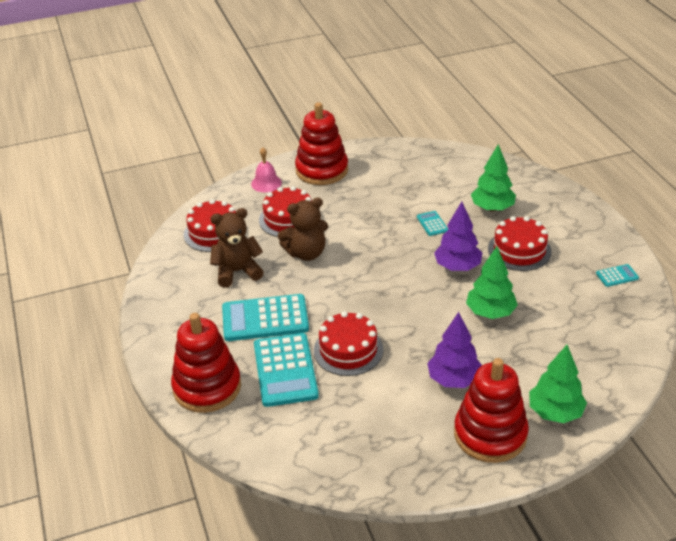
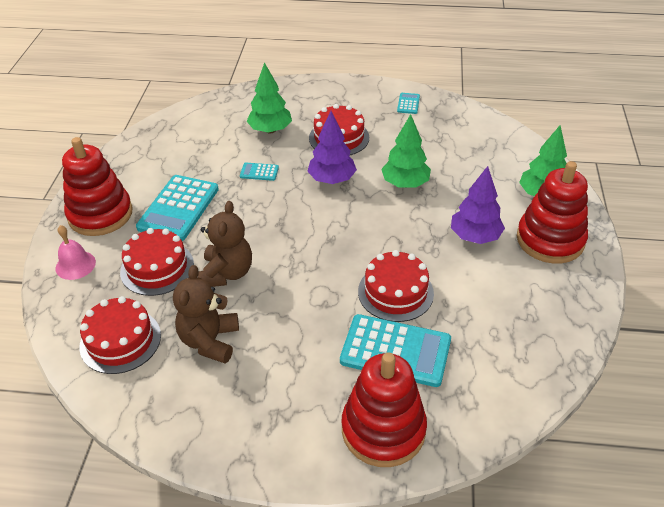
camera: 65 degrees left, 5 degrees up
turquoise calculator [222,294,309,341] -> turquoise calculator moved to [136,175,219,241]

